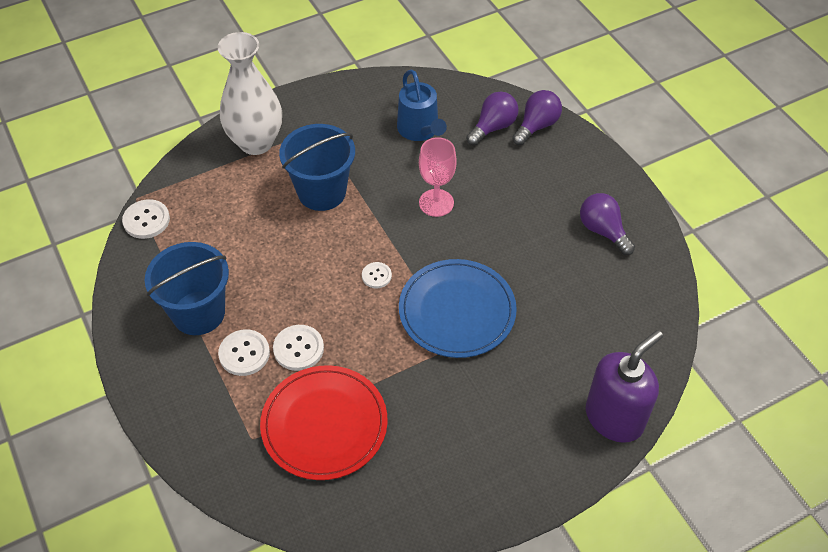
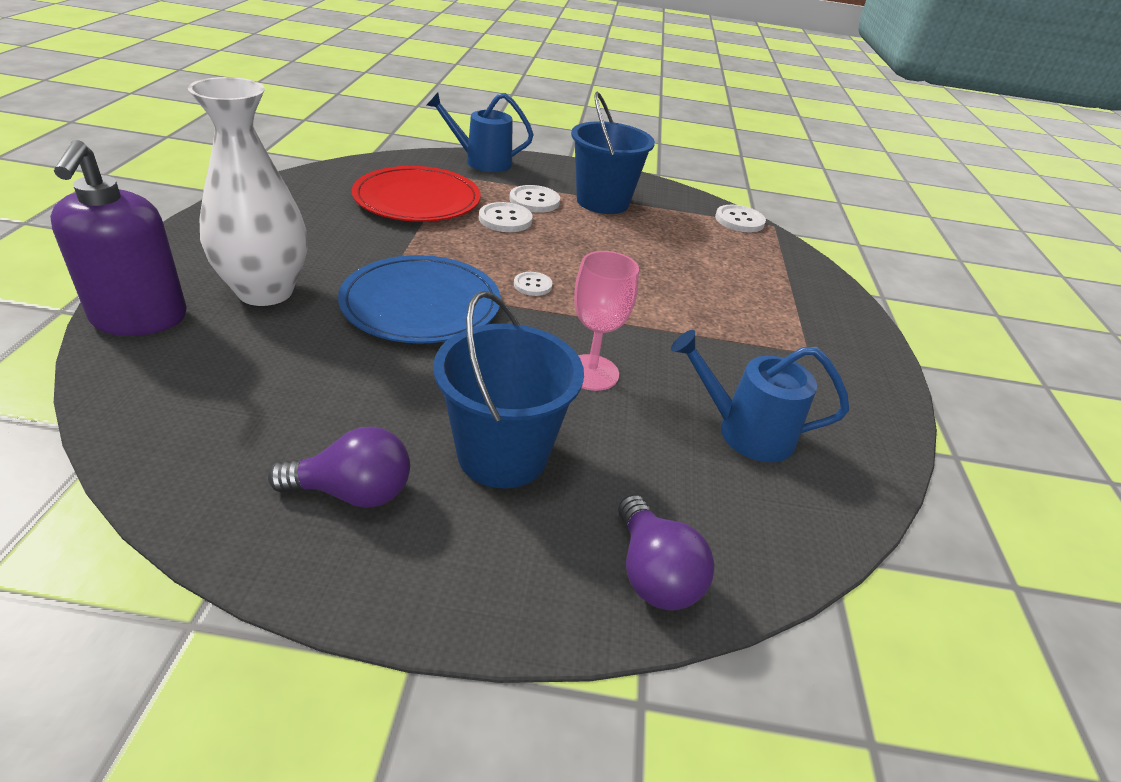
camera: 120 degrees right, 15 degrees down
white vase [218,32,282,155] -> white vase moved to [188,77,307,306]
blue bucket [279,124,355,211] -> blue bucket moved to [433,291,584,488]
purple light bulb [466,91,519,146] -> none
none -> blue watering can [426,93,534,172]

